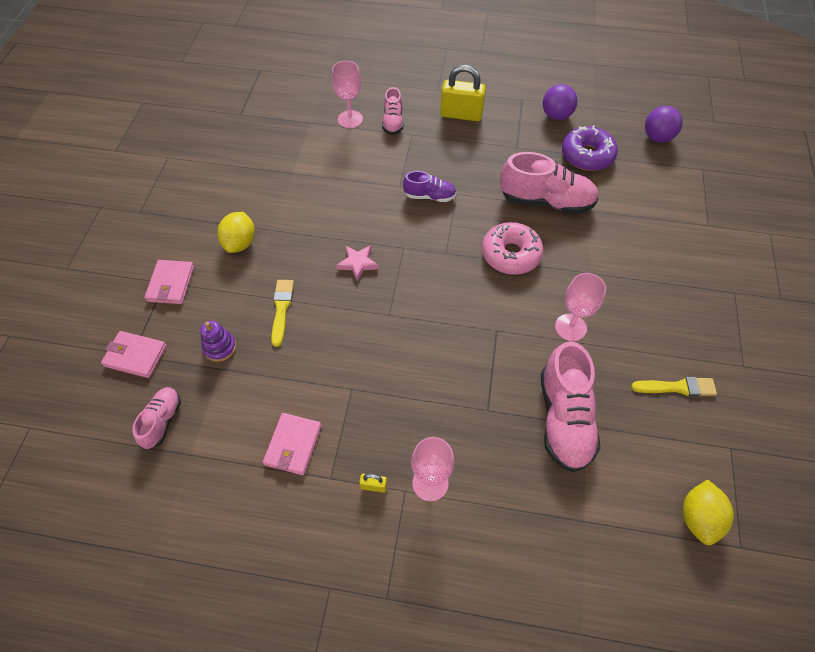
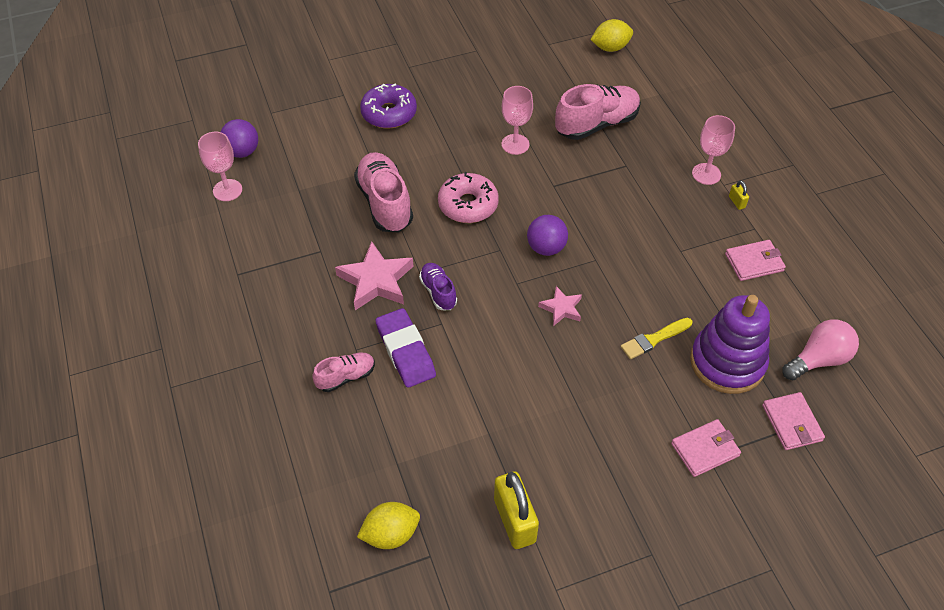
camera: 120 degrees left, 5 degrees down
pink shoe [132,387,181,449] -> pink light bulb [782,319,859,380]
purple stacking toy [200,321,236,362] -> purple stacking toy [690,295,770,394], size x2.22
yellow lemon [218,212,255,253] -> yellow lemon moved to [357,502,420,549]
pink goblet [332,61,363,128] -> pink goblet moved to [198,132,242,201]
yellow padlock [440,65,486,121] -> yellow padlock moved to [494,471,539,549]
purple ball [543,84,578,120] -> purple ball moved to [527,215,568,256]
purple donut [562,125,618,171] -> purple donut moved to [360,83,417,129]
yellow brush [631,377,717,396] -> none
none -> pink star [335,241,414,310]
none -> purple eraser [376,308,436,388]

